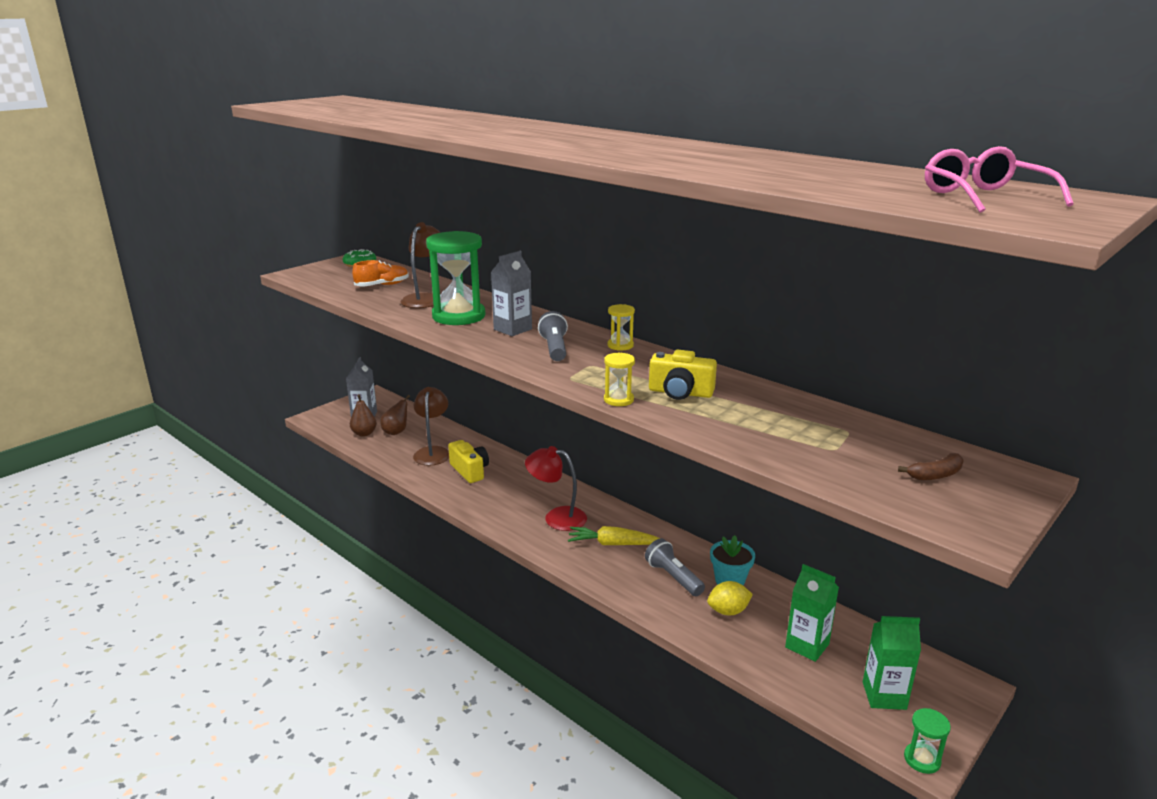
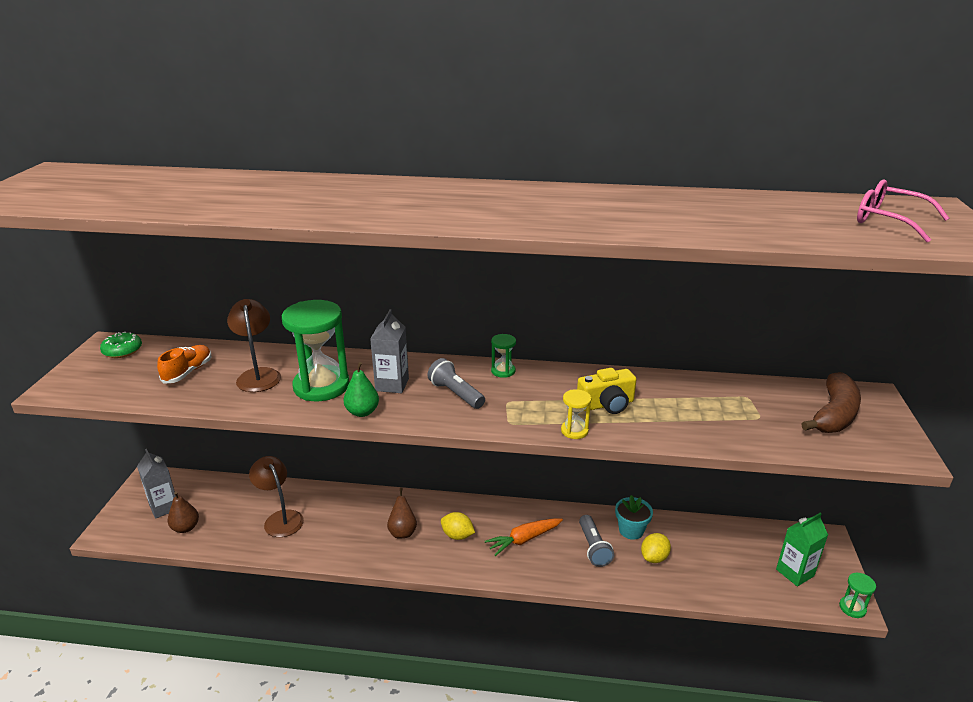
camera: 35 degrees left, 5 degrees up
brown pear [380,395,410,435] -> brown pear moved to [387,488,417,538]
yellow camera [448,440,489,483] -> none
red lamp [525,446,587,531] -> yellow lemon [441,512,475,540]
yellow carrot [568,526,660,545] -> orange carrot [485,518,563,556]
yellow hourglass [607,304,635,351] -> green hourglass [491,334,516,378]
grey flashlight [645,538,705,596] -> grey flashlight turned 120 degrees counterclockwise [579,515,614,567]
green carton [785,564,839,662] -> none
brown banana [898,453,964,480] -> brown banana [801,372,861,433], size x2.02
none -> green pear [344,362,379,417]

